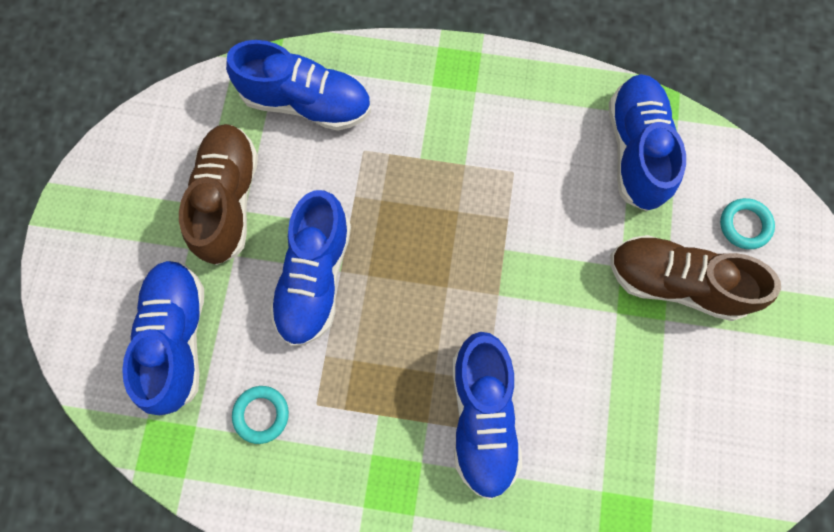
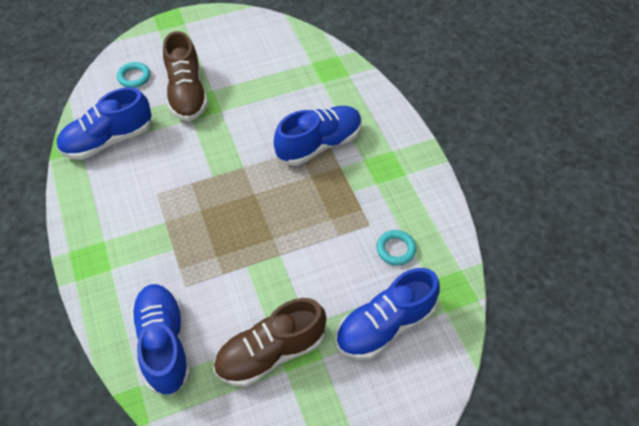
camera: 120 degrees left, 20 degrees down
blue shoe [270,190,351,346] -> none

